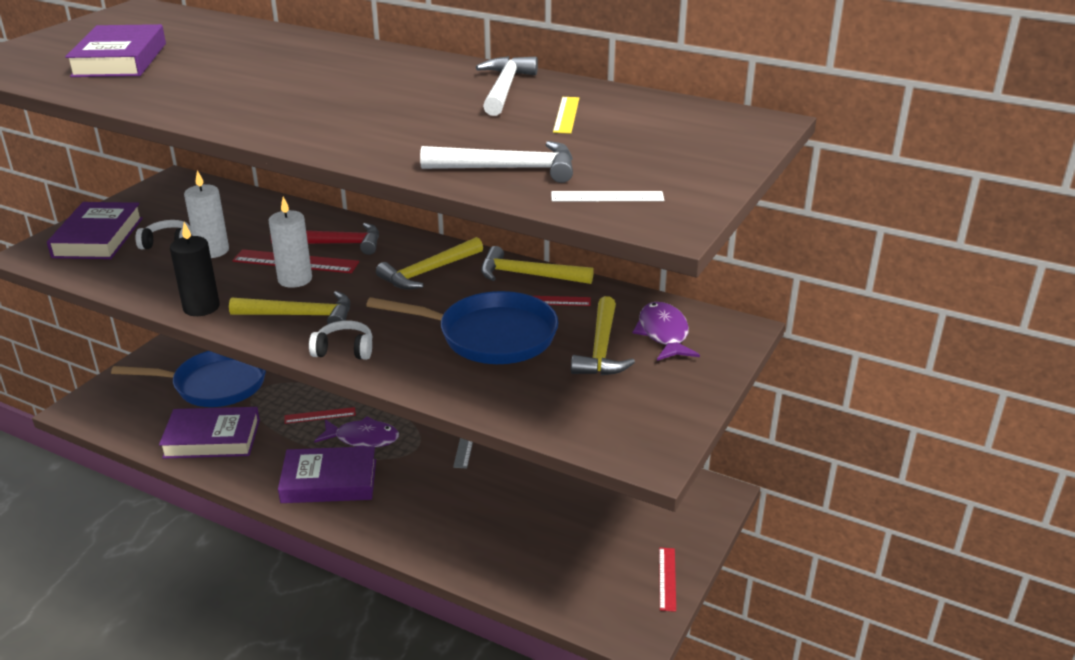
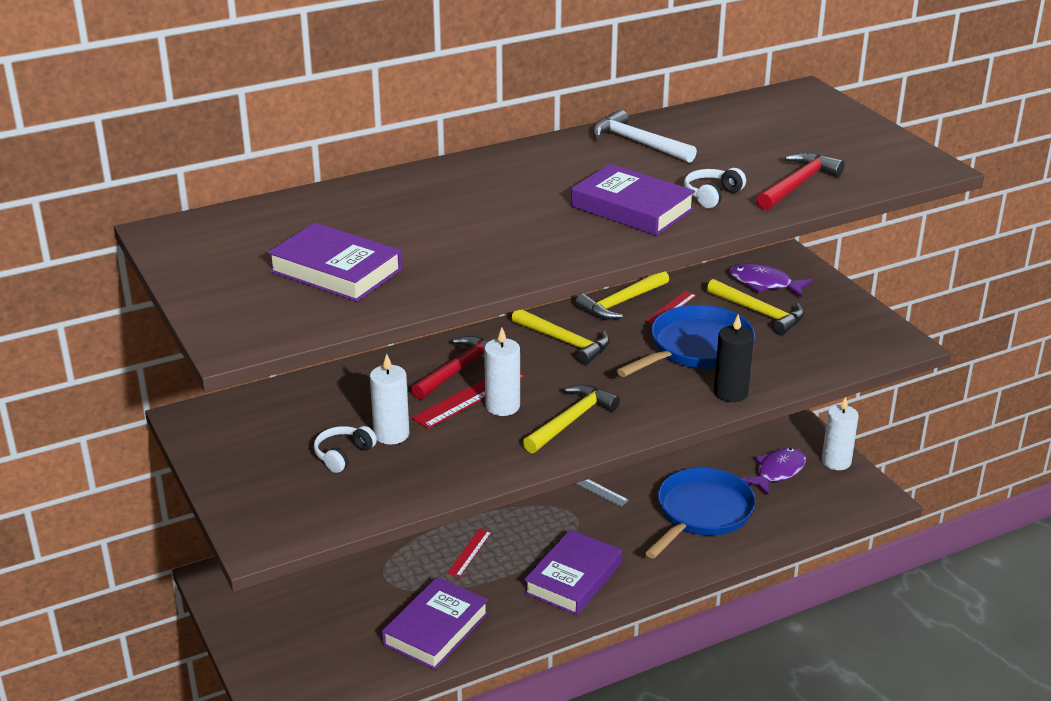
camera: 55 degrees left, 0 degrees up
purple book [47,202,143,259] -> purple book moved to [571,164,695,236]
blue pan [111,351,266,407] -> blue pan moved to [645,468,756,558]
black candle [170,222,220,316] -> black candle moved to [714,314,754,402]
white headphones [309,320,372,360] -> white headphones moved to [684,168,746,208]
purple fish [314,416,399,447] -> purple fish moved to [742,448,806,495]
yellow hammer [376,237,483,289] -> yellow hammer turned 45 degrees counterclockwise [512,309,610,365]
white hammer [420,141,573,183] -> red hammer [756,152,845,210]
white ruler [551,191,664,201] -> none
yellow ruler [553,97,579,134] -> none
red ruler [659,548,676,612] -> white candle [822,397,859,470]

